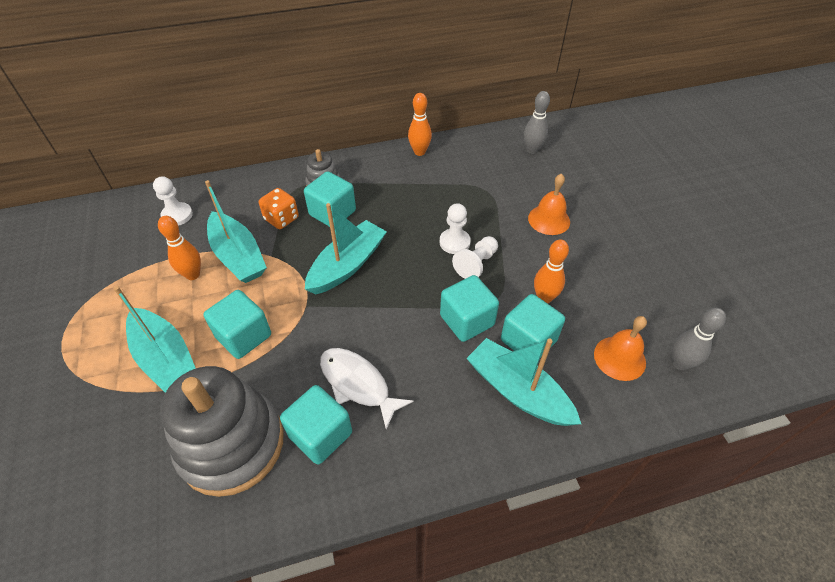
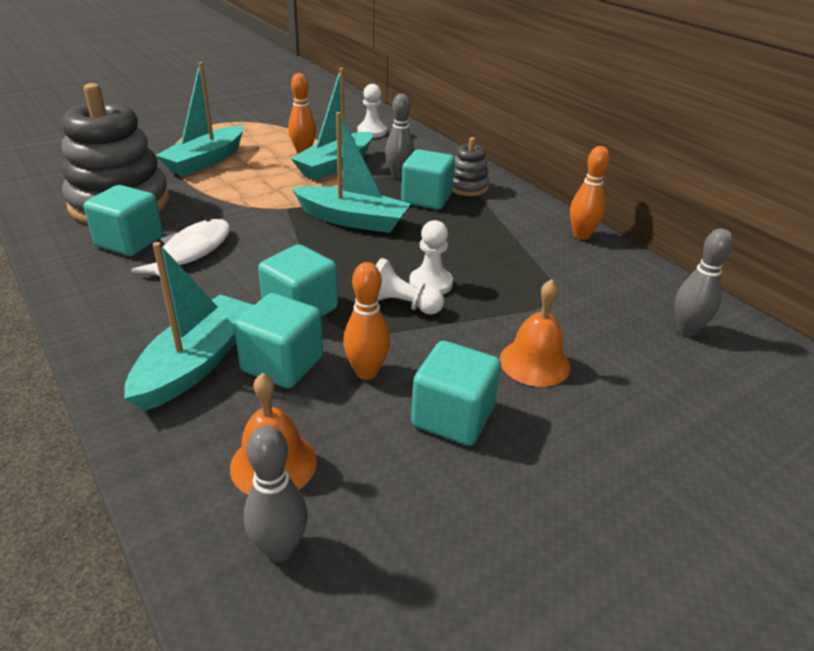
camera: 70 degrees right, 15 degrees down
turquoise cube [203,290,271,359] -> turquoise cube moved to [411,341,501,446]
orange dice [259,188,299,229] -> grey bowling pin [385,94,415,179]

